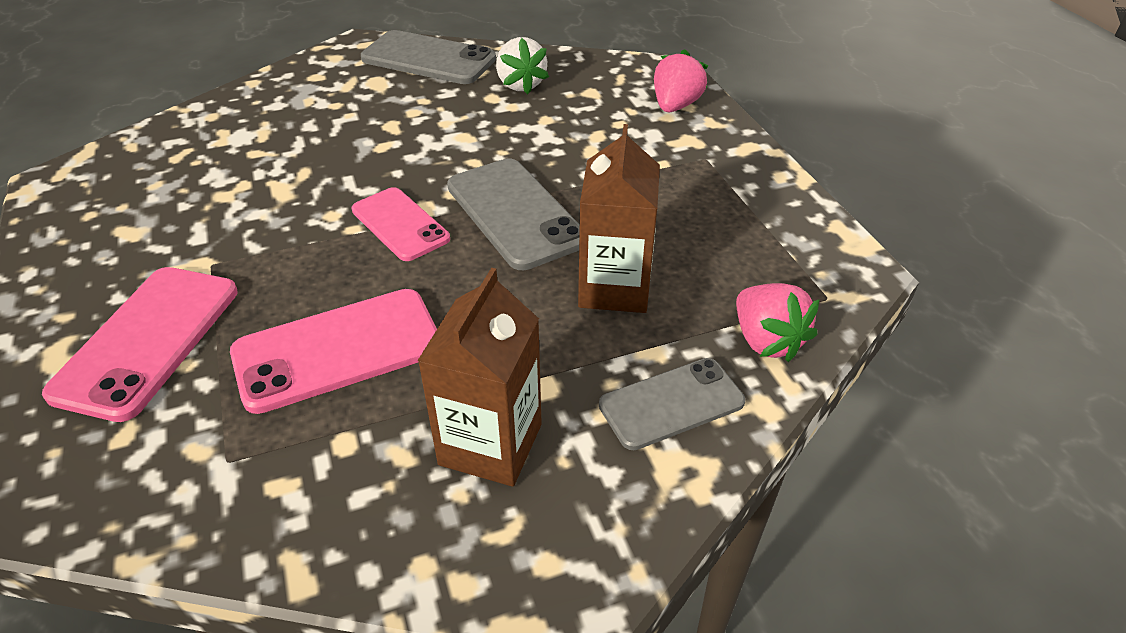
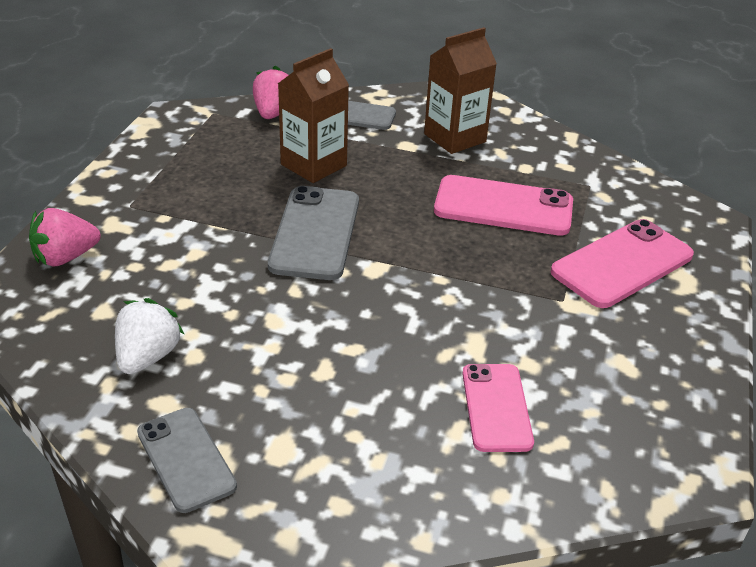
camera: 145 degrees left, 5 degrees down
pink phone [351,187,450,261] -> pink phone moved to [462,364,534,452]
grey phone [361,30,496,84] -> grey phone [137,408,237,513], size x0.66

